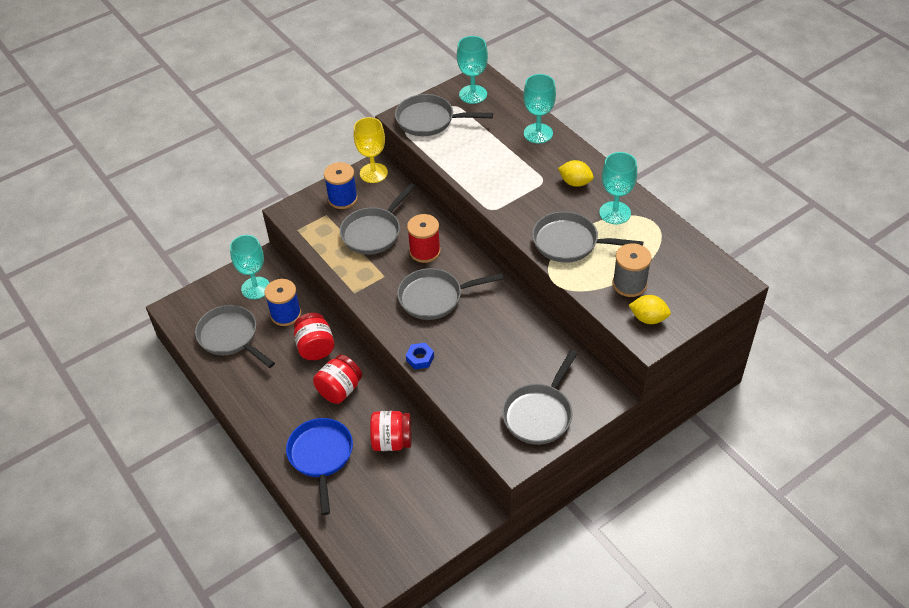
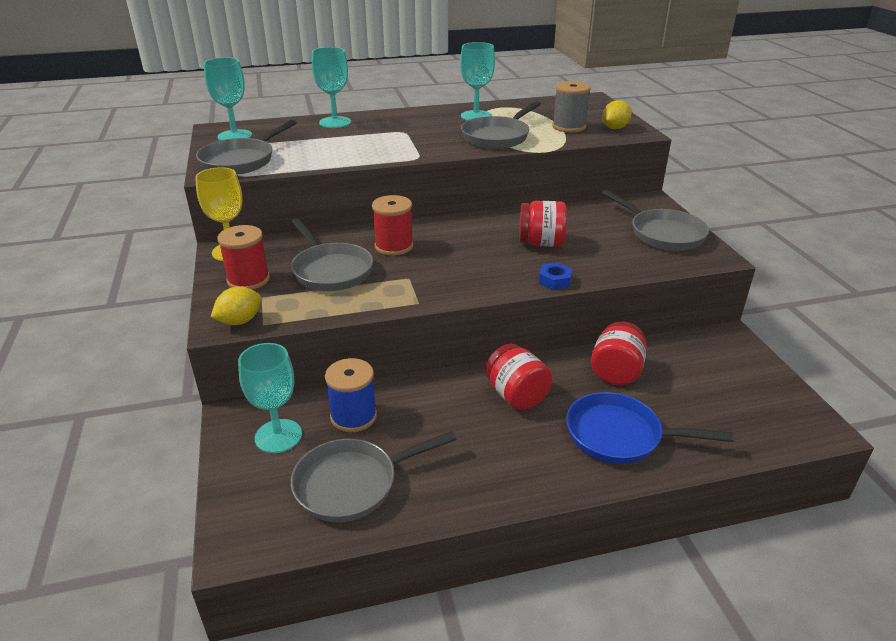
camera: 70 degrees left, 15 degrees down
red jar [294,313,334,360] -> red jar moved to [519,201,567,247]
blue spool [324,162,358,209] -> red spool [217,225,270,290]
grey pan [397,268,504,320] -> none
yellow lemon [558,160,594,187] -> yellow lemon moved to [211,287,261,325]

